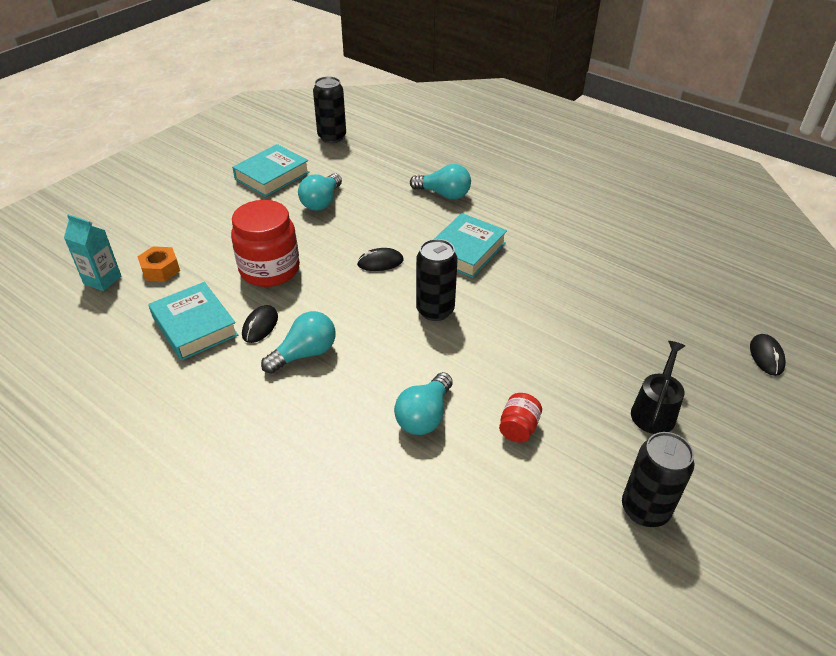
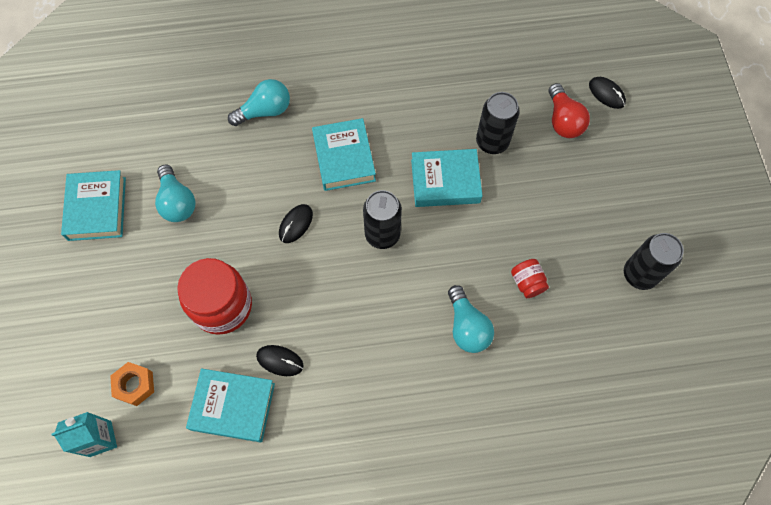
camera: 45 degrees left, 25 degrees up
black mouse [242,305,278,343] -> black mouse turned 45 degrees counterclockwise [256,345,304,376]
turquoise light bulb [261,311,336,374] -> none
black can [313,76,346,143] -> black can moved to [476,92,520,154]
black watering can [631,341,685,434] -> none
none -> turquoise book [411,149,483,207]
none -> red light bulb [549,83,590,138]

